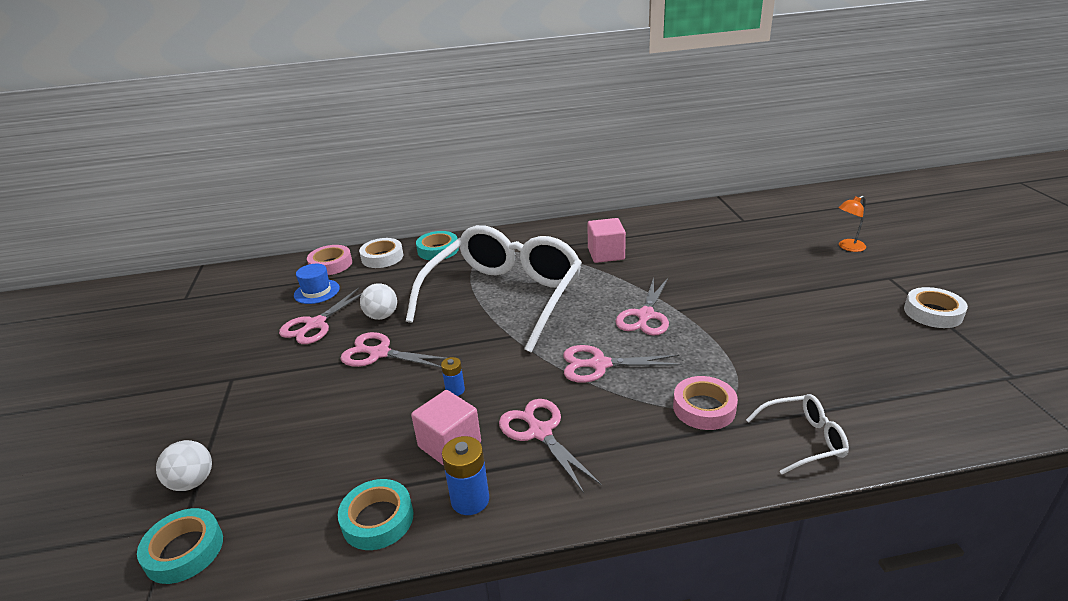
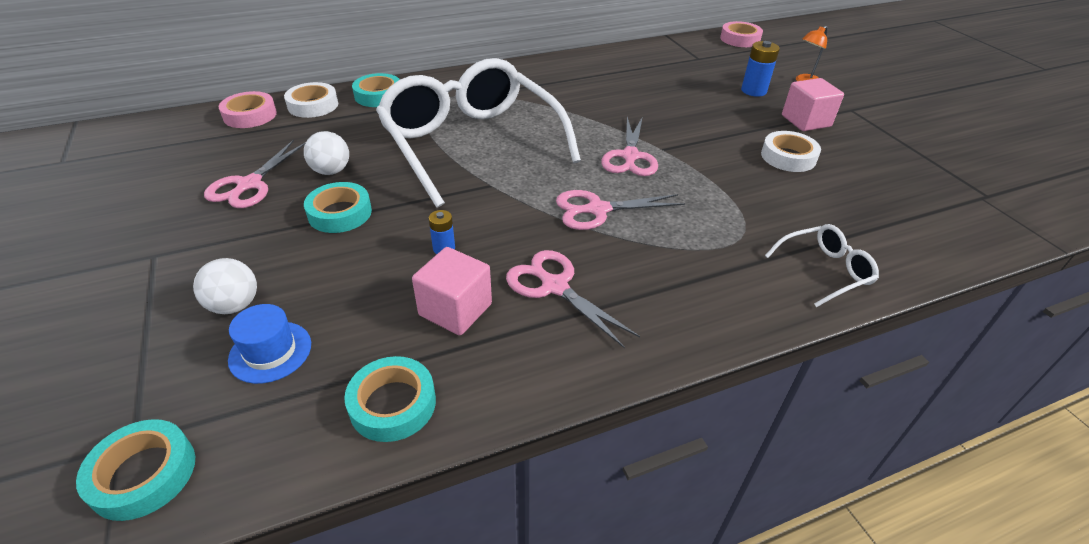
camera: 15 degrees left, 10 degrees up
white ball [156,440,212,491] -> white ball moved to [193,258,257,314]
blue hat [294,264,340,304] -> blue hat moved to [228,304,311,384]
pink scissors [340,332,446,368] -> turquoise tape [304,182,372,233]
white glasses [406,225,582,353] -> white glasses turned 45 degrees counterclockwise [376,58,581,208]
blue battery [442,436,489,515] -> blue battery moved to [741,41,780,97]
pink cube [587,218,626,263] -> pink cube moved to [782,78,844,131]
pink tape [673,376,738,430] -> pink tape moved to [720,21,763,47]
white tape [904,287,968,328] -> white tape moved to [761,131,821,172]

